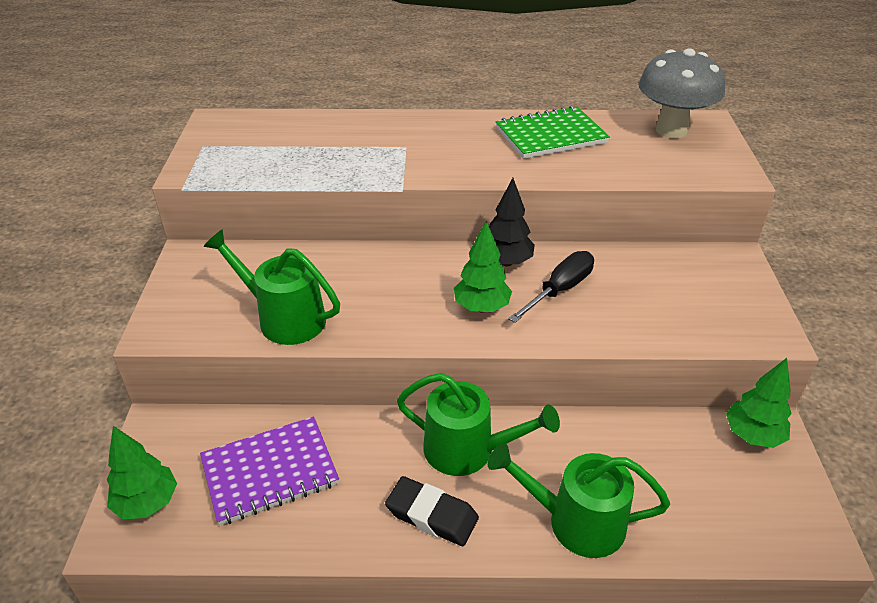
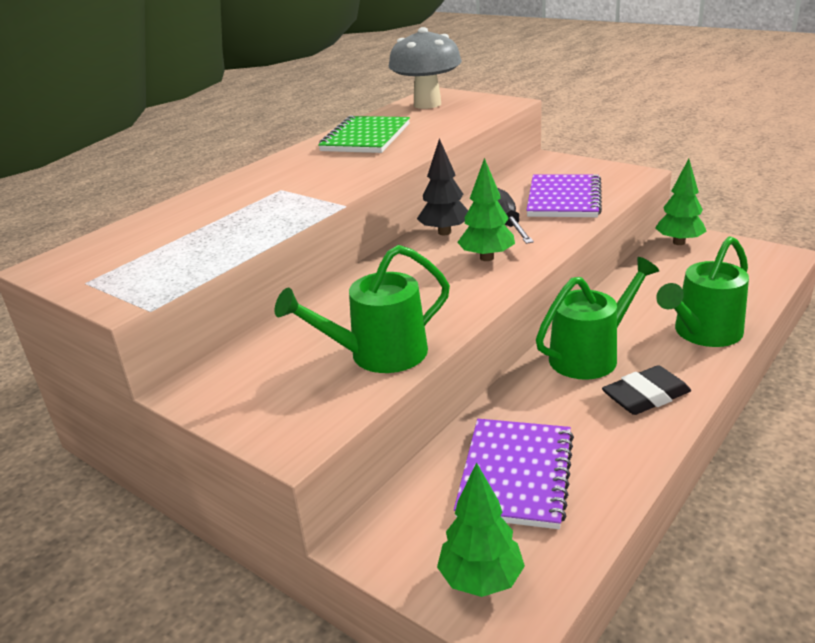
camera: 50 degrees left, 10 degrees down
none -> purple notebook [526,174,602,217]

